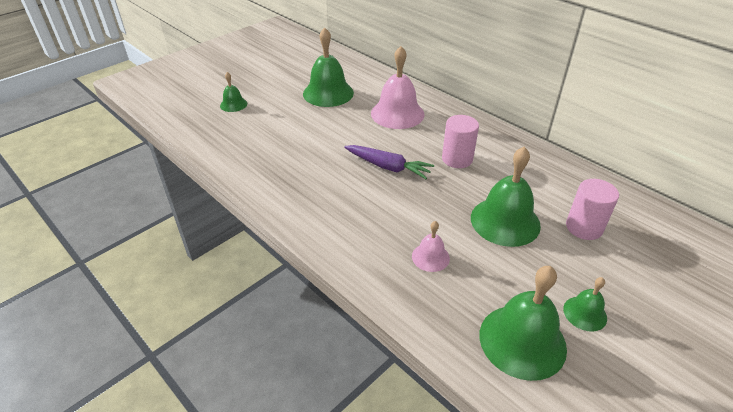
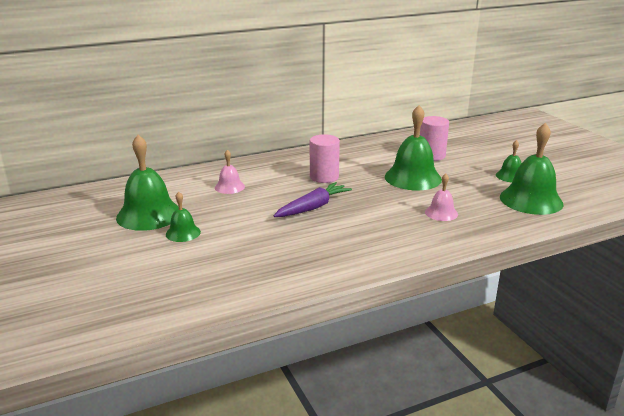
camera: 70 degrees left, 15 degrees down
green bell [220,72,247,112] -> green bell moved to [166,192,201,242]
pink bell [371,46,424,129] -> pink bell [215,150,245,194], size x0.51

